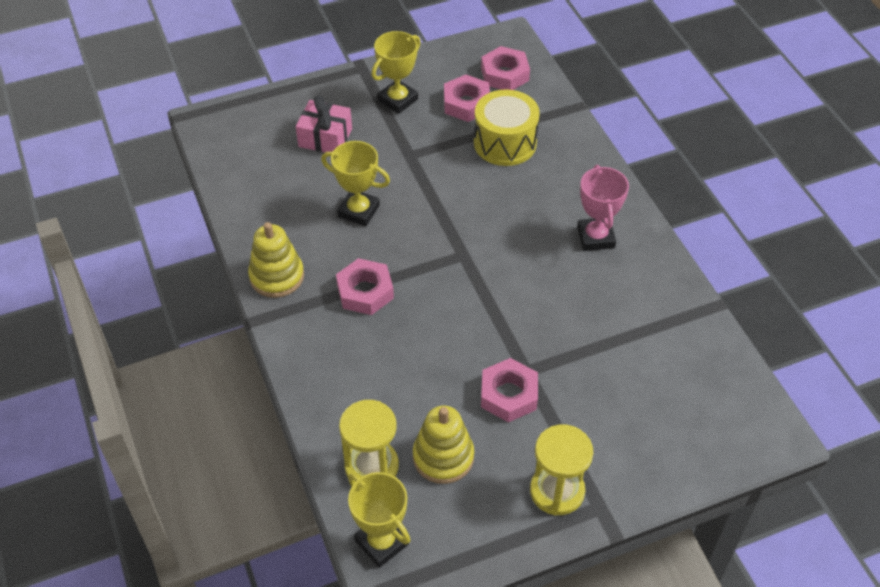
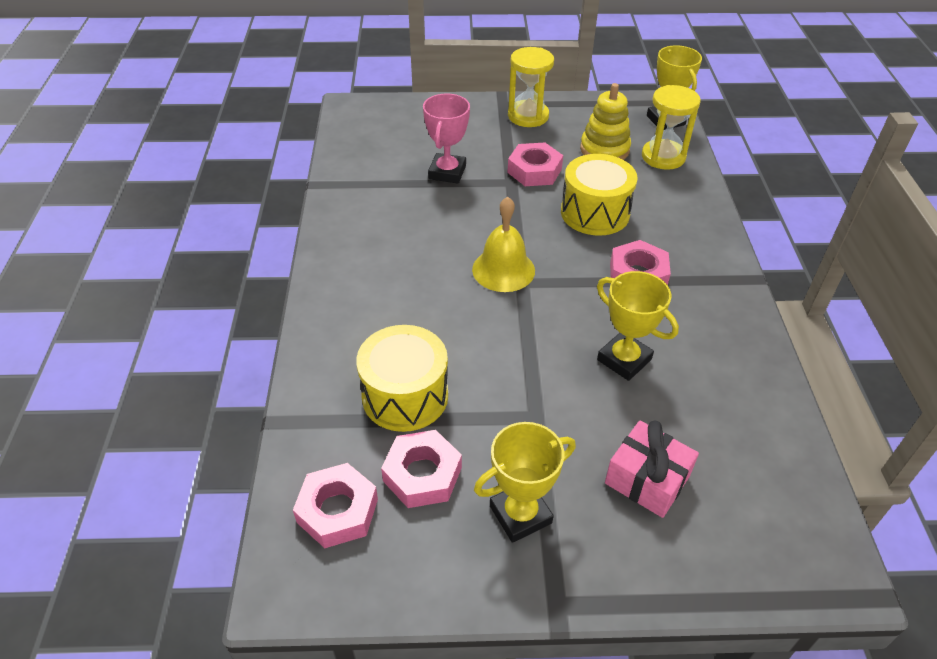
camera: 160 degrees left, 5 degrees down
yellow stacking toy [248,222,304,298] -> none
pink trophy [577,165,629,251] -> pink trophy moved to [423,93,470,184]
none -> yellow bell [472,197,535,292]
none -> yellow drum [561,154,637,236]

